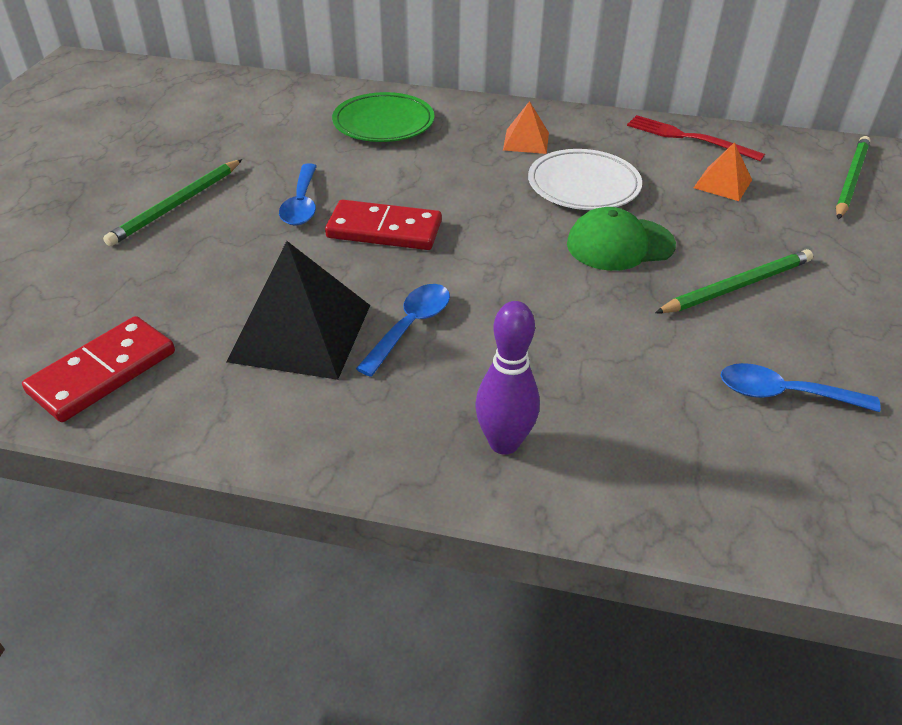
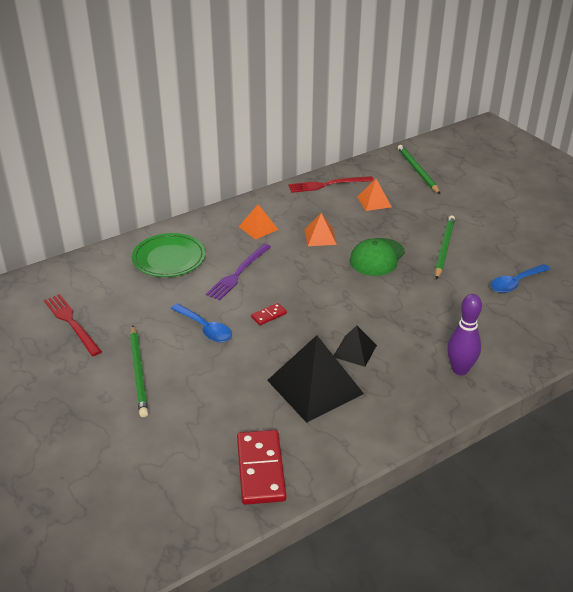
camera: 45 degrees left, 5 degrees down
red domino [325,200,442,250] -> red domino [251,303,287,325], size x0.47
blue spoon [356,284,450,377] -> black pyramid [334,325,377,367]
white plate [528,149,642,210] -> orange pyramid [305,213,337,246]
none -> red fork [44,294,102,356]
none -> purple fork [206,244,271,300]

